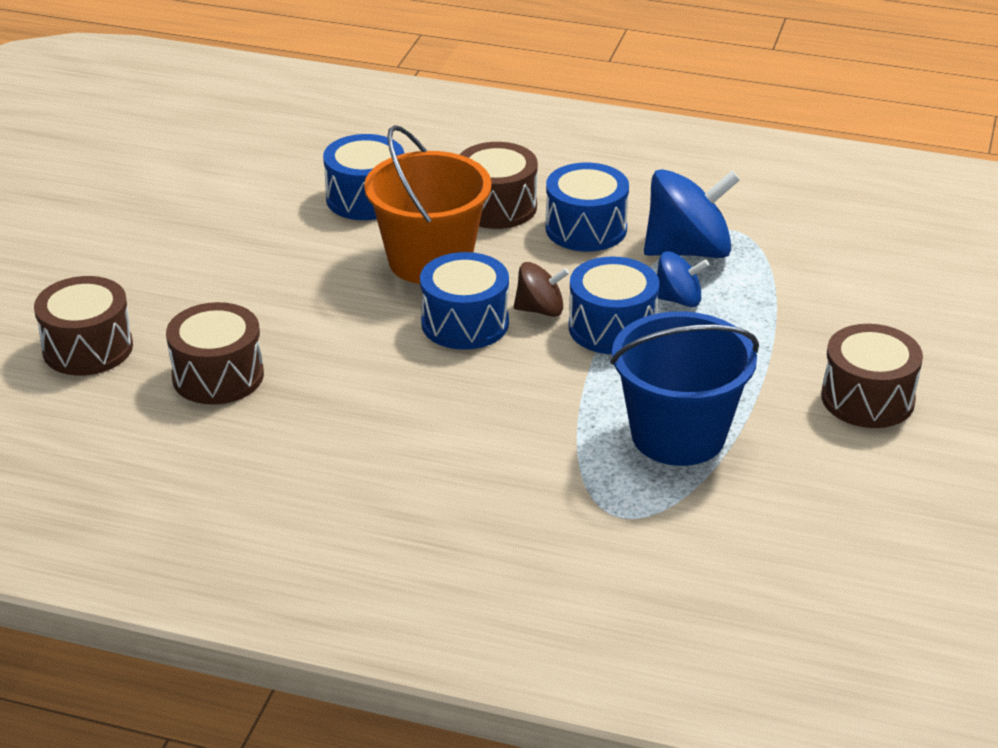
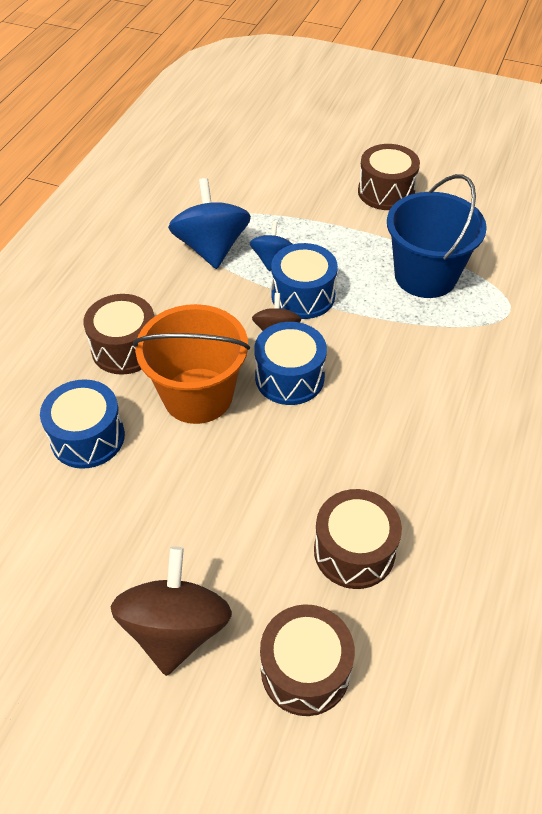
camera: 85 degrees left, 15 degrees up
blue drum [546,163,629,252] -> none
none -> brown spinning top [110,546,232,676]

